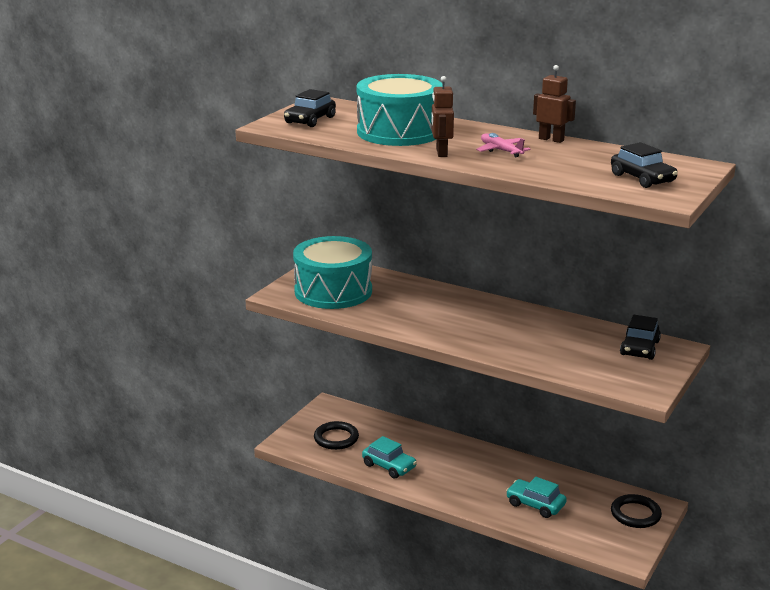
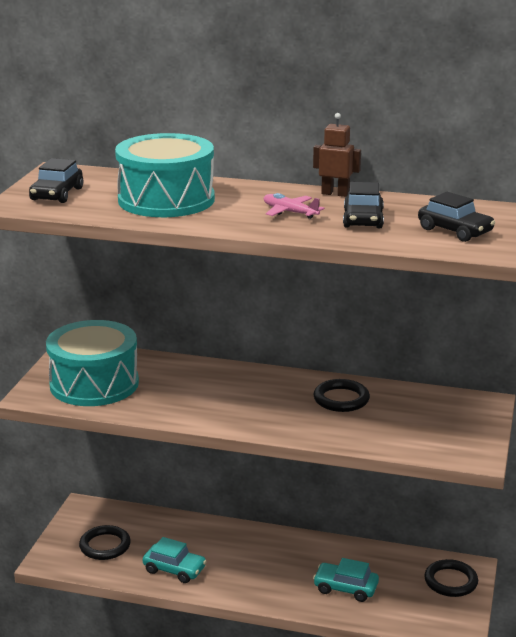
camera: 15 degrees left, 0 degrees up
brown robot [431,76,454,157] -> none
black car [620,315,661,360] -> black car moved to [343,182,384,229]
none -> black ring [314,379,370,412]

